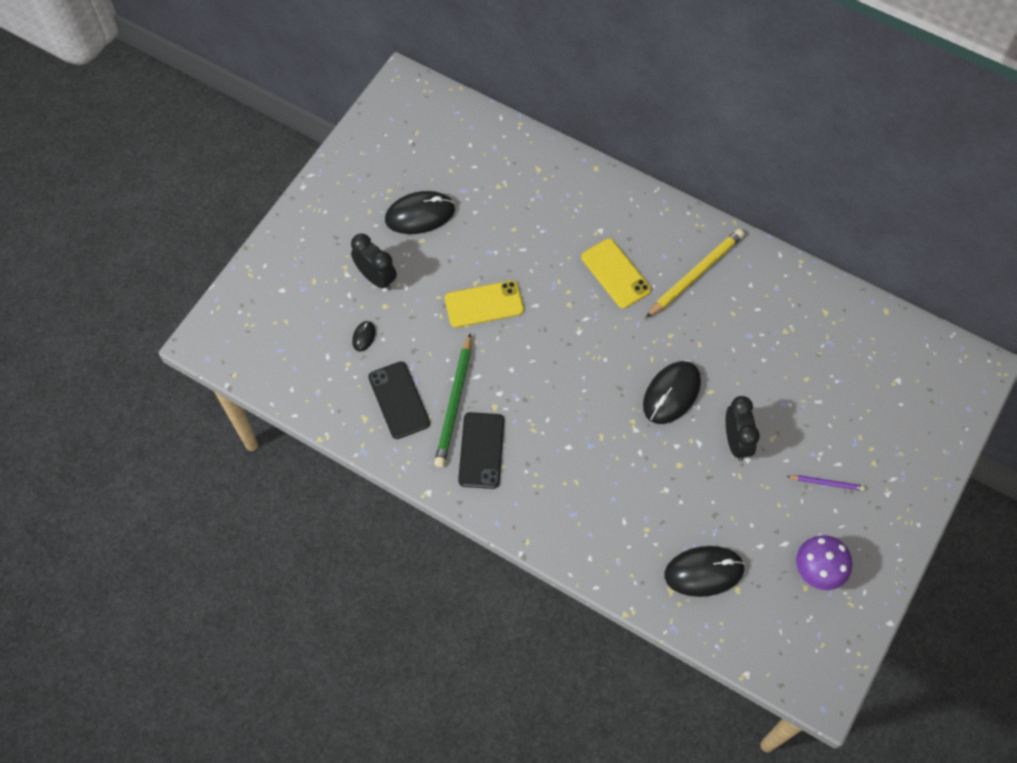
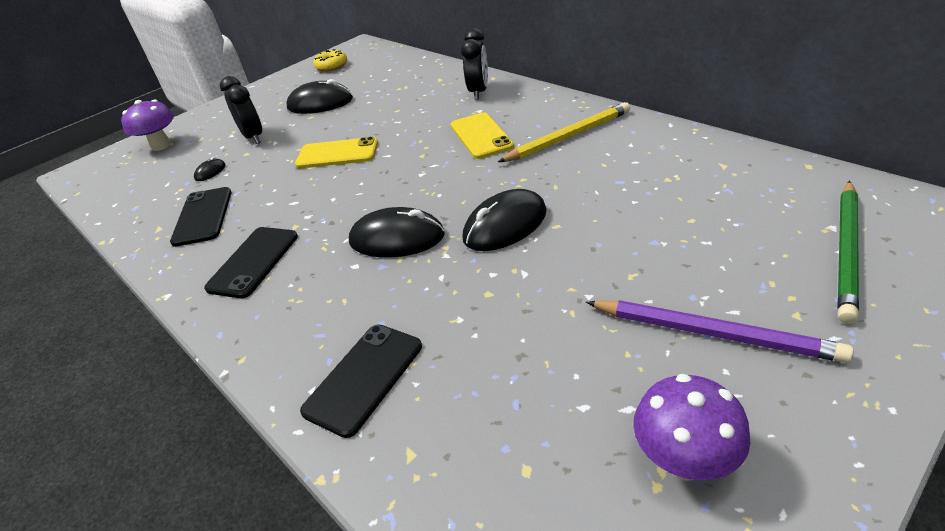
camera: 20 degrees right, 25 degrees down
green pencil [434,333,471,467] -> green pencil moved to [838,181,859,324]
black mouse [664,546,745,597] -> black mouse moved to [349,207,445,257]
black clock [726,396,760,461] -> black clock moved to [461,28,488,100]
purple pencil [787,475,866,491] -> purple pencil [586,300,854,363], size x1.95
none -> purple mushroom [121,99,174,151]
none -> black phone [300,324,422,438]
none -> yellow donut [313,49,347,72]

